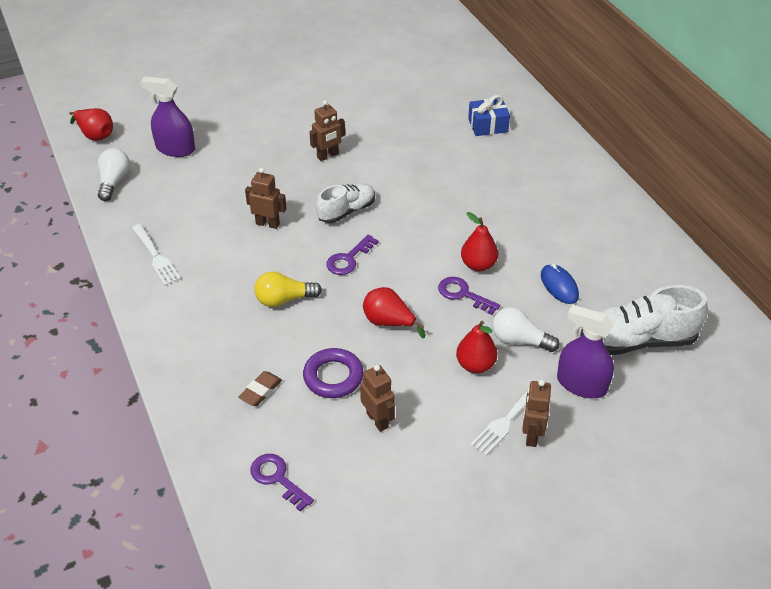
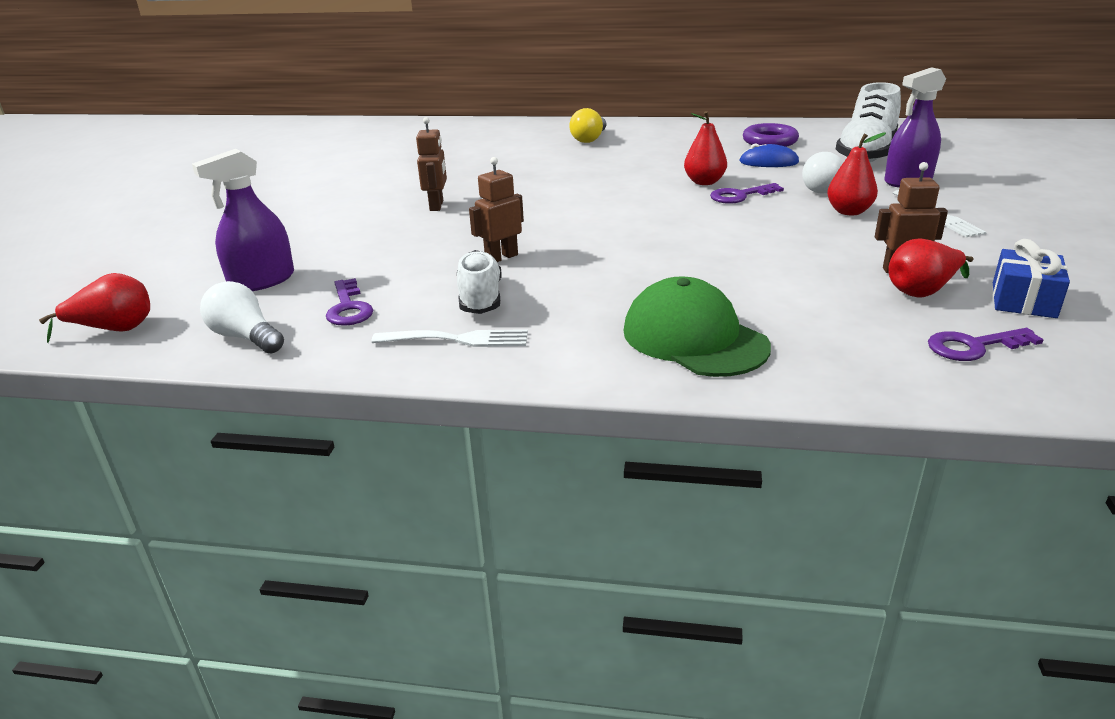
camera: 55 degrees left, 15 degrees down
brown eraser [238,371,282,406] -> none
yellow light bulb [254,272,322,307] -> yellow light bulb moved to [569,108,607,143]
purple ring [303,348,364,398] -> purple ring moved to [743,123,799,147]
white shoe [316,183,375,223] -> white shoe moved to [457,250,502,314]
purple key [326,235,379,275] -> purple key moved to [326,278,373,326]
red pear [363,287,425,338] -> red pear moved to [888,238,973,297]
blue gift [468,95,510,136] -> blue gift moved to [993,239,1070,318]
brown robot [522,380,551,447] -> none
none -> green cap [623,276,771,377]

